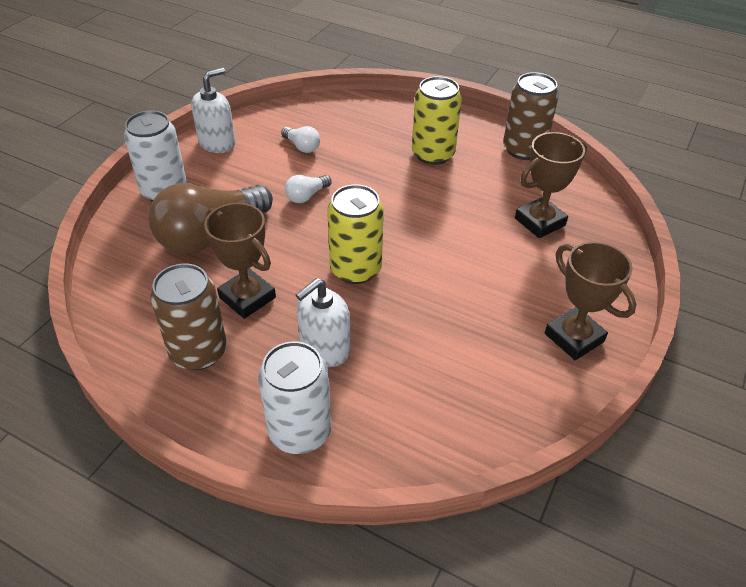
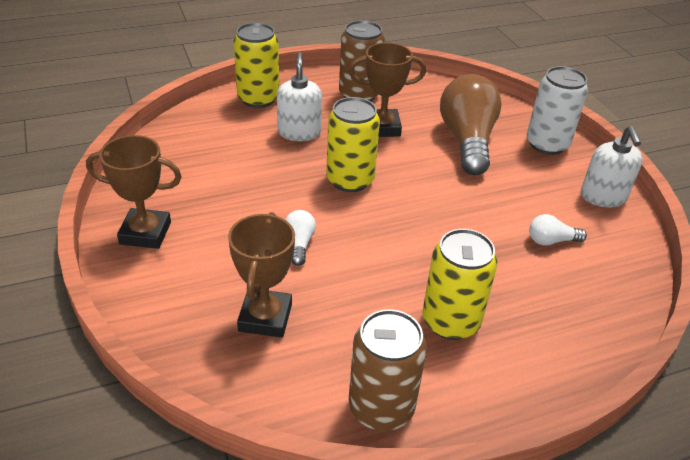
camera: 130 degrees right, 5 degrees down
white can [258,341,331,454] -> yellow can [234,23,279,108]
white light bulb [285,175,331,203] -> white light bulb moved to [285,210,316,266]

